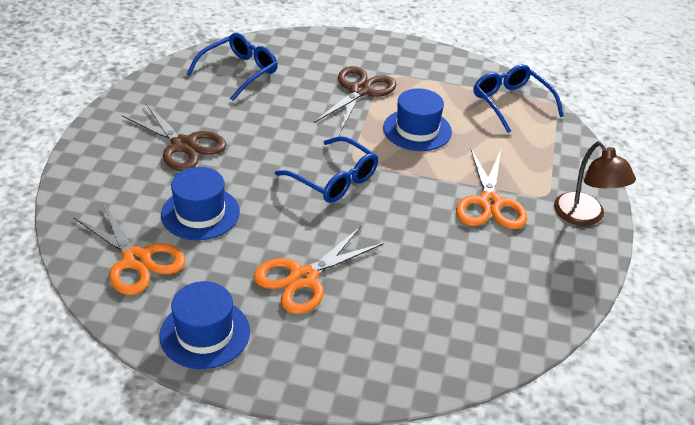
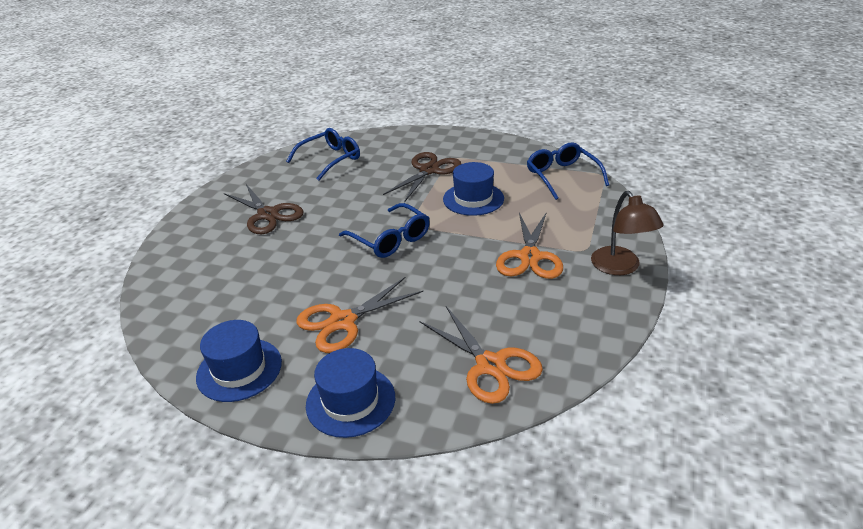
camera: 10 degrees right, 5 degrees down
orange scissors [73,203,186,295] -> orange scissors moved to [419,306,543,404]
blue hat [161,167,240,240] -> blue hat moved to [306,348,395,438]

